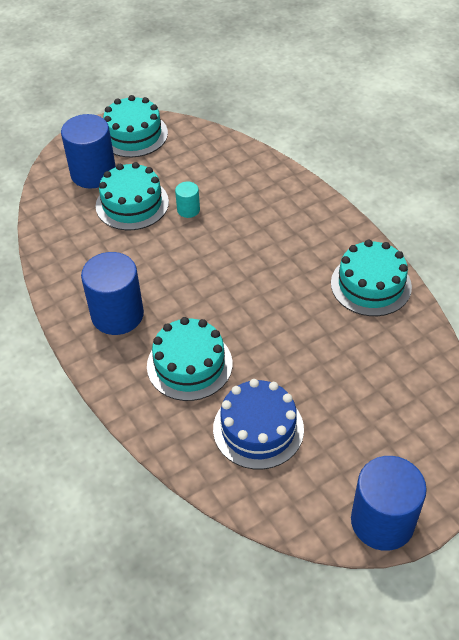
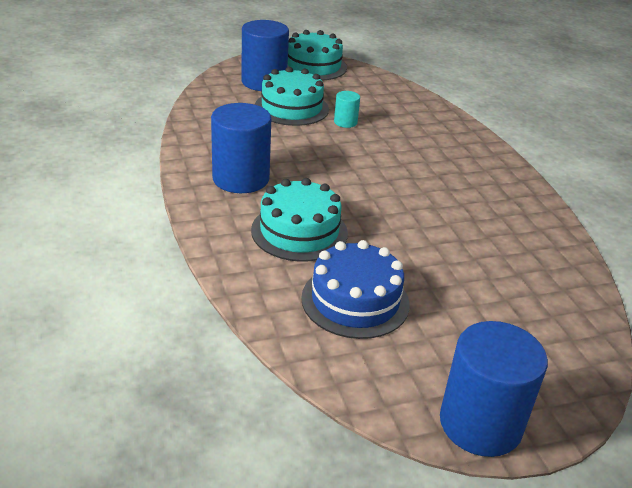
camera: 10 degrees right, 15 degrees down
turquoise cake [331,240,412,316] -> none

